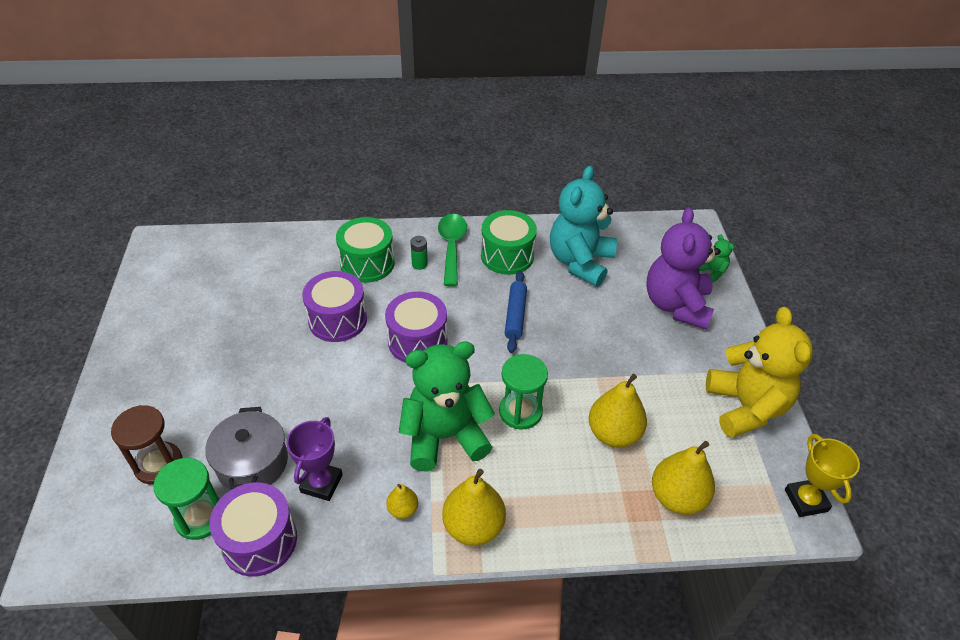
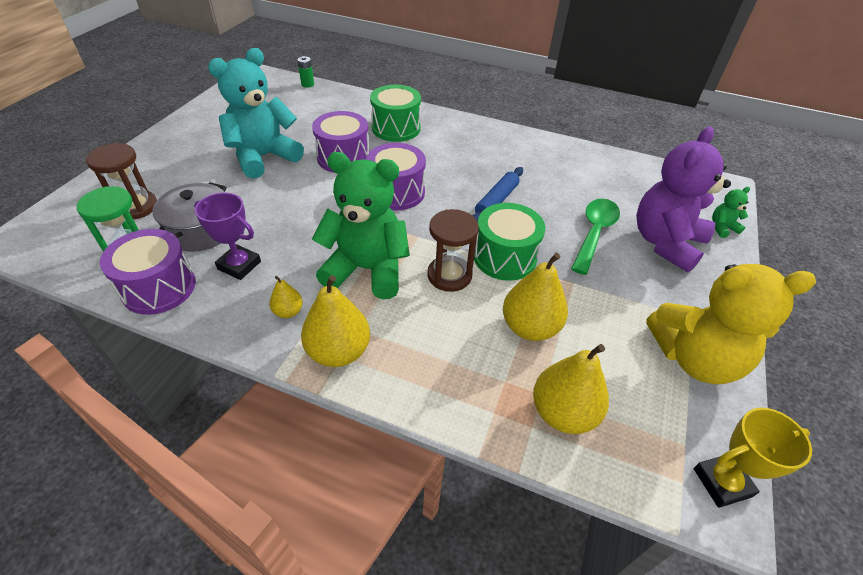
camera: 25 degrees right, 0 degrees up
purple trophy [286,417,343,501] -> purple trophy turned 75 degrees clockwise [194,192,261,280]
green battery [410,236,428,270] -> green battery moved to [297,56,314,88]
green spoon [438,214,467,287] -> green spoon moved to [571,199,620,275]
green drum [481,210,537,275] -> green drum moved to [474,203,545,281]
green hourglass [499,354,548,430] -> brown hourglass [427,209,479,292]
turquoise teddy bear [550,166,617,287] -> turquoise teddy bear moved to [208,48,304,179]
green teddy bear [698,234,734,283] -> green teddy bear turned 105 degrees counterclockwise [712,187,750,238]
yellow teddy bear [706,307,813,438] -> yellow teddy bear turned 75 degrees clockwise [646,264,816,384]
yellow trophy [785,434,860,517] -> yellow trophy turned 60 degrees clockwise [694,408,812,508]

